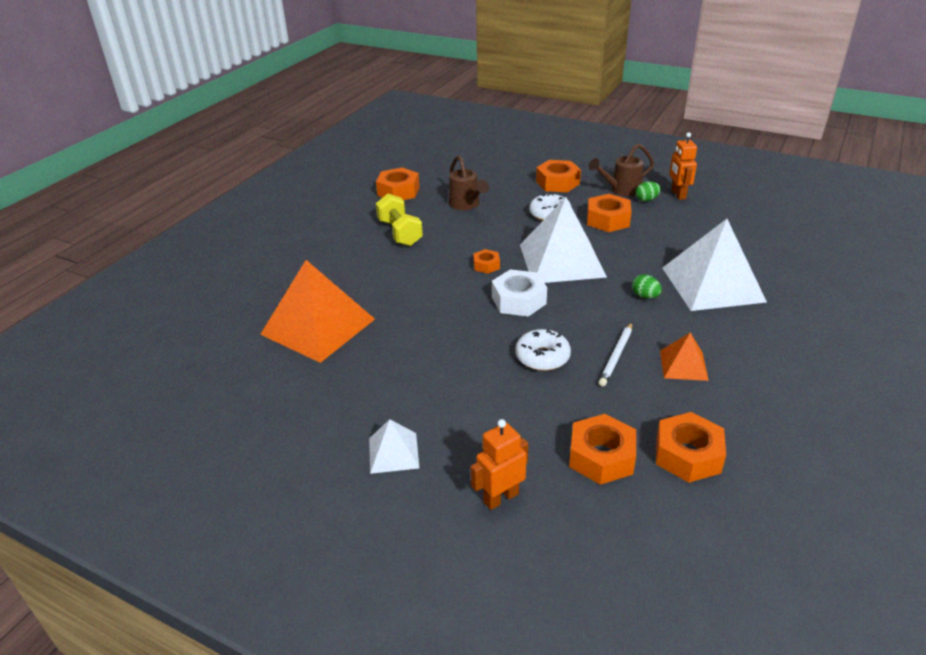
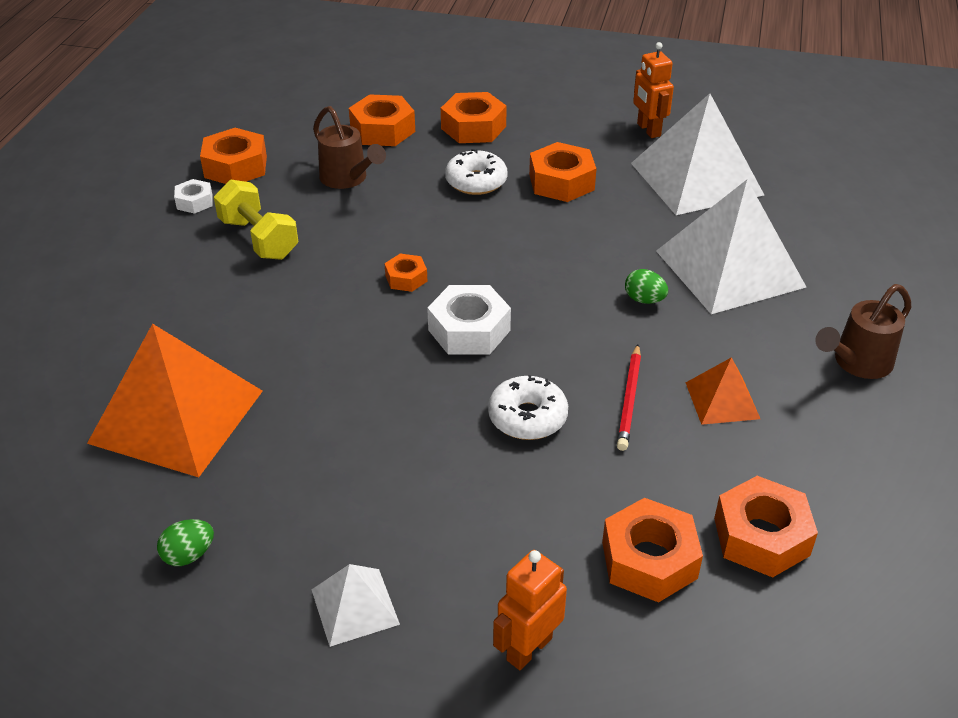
camera: 15 degrees left, 5 degrees up
white pyramid [520,197,607,283] -> white pyramid moved to [631,93,764,215]
brown watering can [589,144,654,196] -> brown watering can moved to [815,284,911,379]
white pencil [599,322,632,386] -> red pencil [617,344,641,451]
green egg [636,181,661,202] -> green egg moved to [157,519,214,566]
none -> white nut [174,179,213,214]
none -> orange nut [349,94,415,146]

